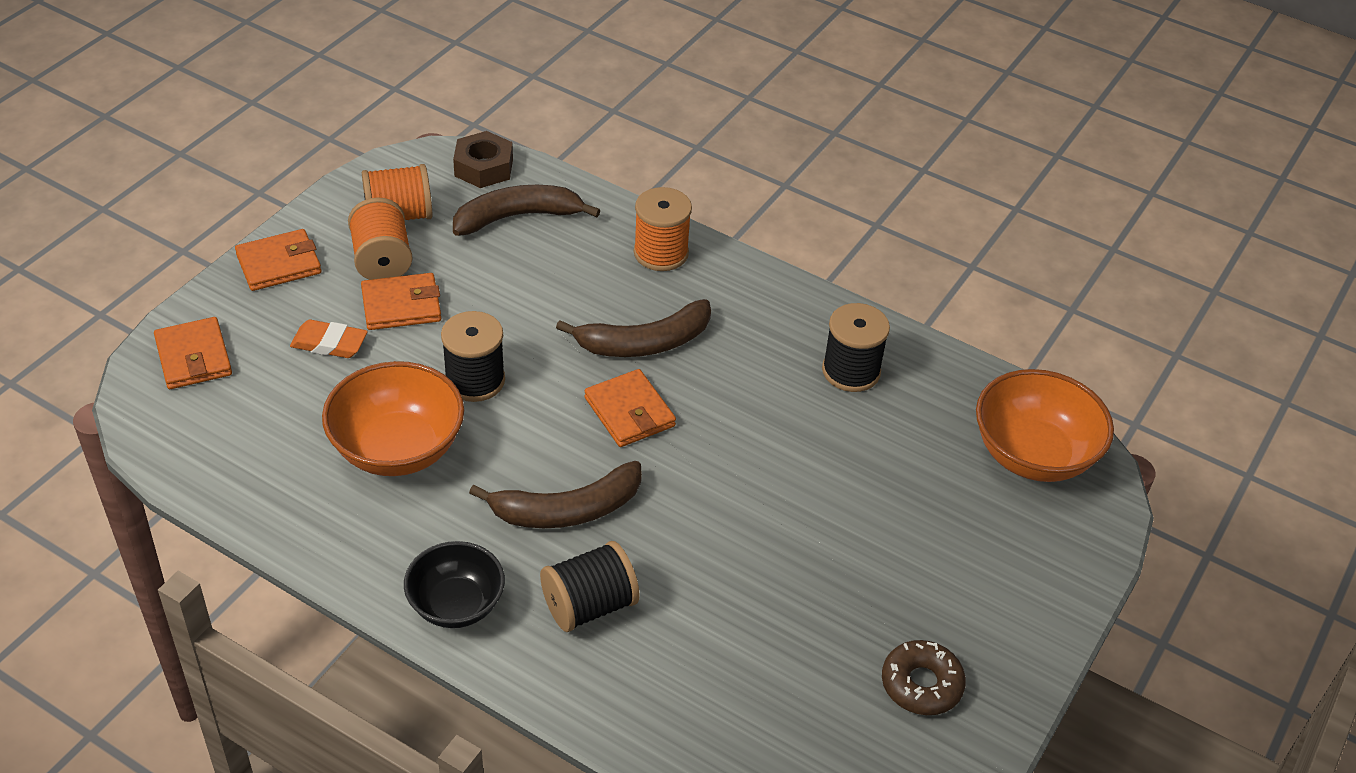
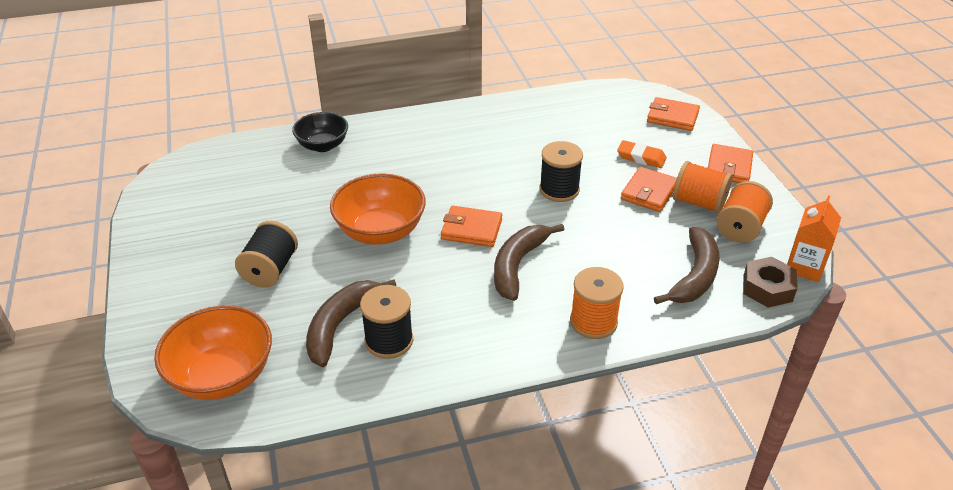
camera: 135 degrees right, 5 degrees down
orange eraser [290,320,368,358] -> orange eraser turned 60 degrees clockwise [617,140,667,168]
orange bowl [322,361,464,476] -> orange bowl moved to [330,173,426,245]
black bowl [404,541,505,628] -> black bowl moved to [292,112,348,152]
brown banana [469,461,642,528] -> brown banana moved to [306,279,396,367]
black spool [540,541,640,632] -> black spool moved to [235,221,298,288]
brown donut [882,640,966,715] -> none
none -> orange carton [787,196,841,282]

